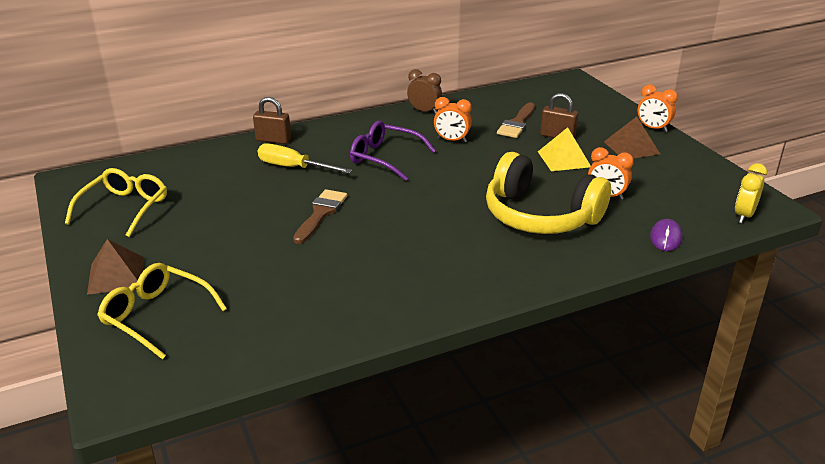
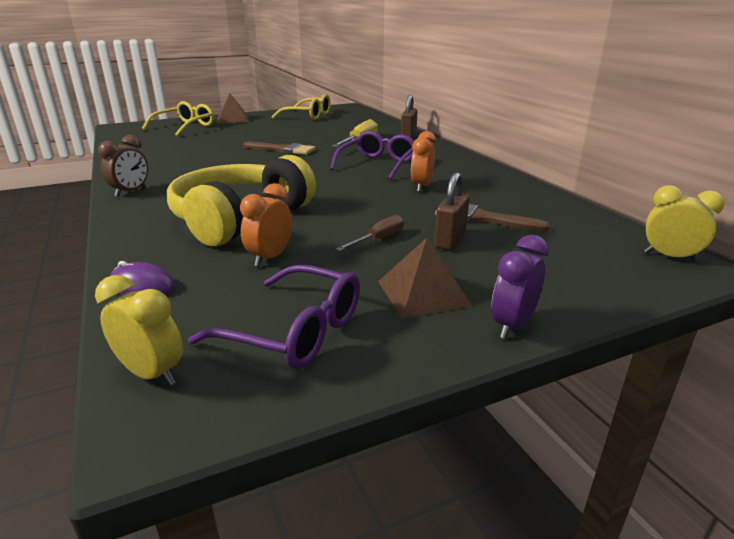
camera: 90 degrees right, 5 degrees down
brown clock [407,69,442,114] -> brown clock moved to [98,135,148,197]
yellow pyramid [538,127,591,171] -> brown screwdriver [336,215,404,251]
orange clock [637,84,678,132] -> purple clock [491,235,549,339]
none -> purple glasses [188,265,360,369]
none -> yellow clock [644,185,725,262]

